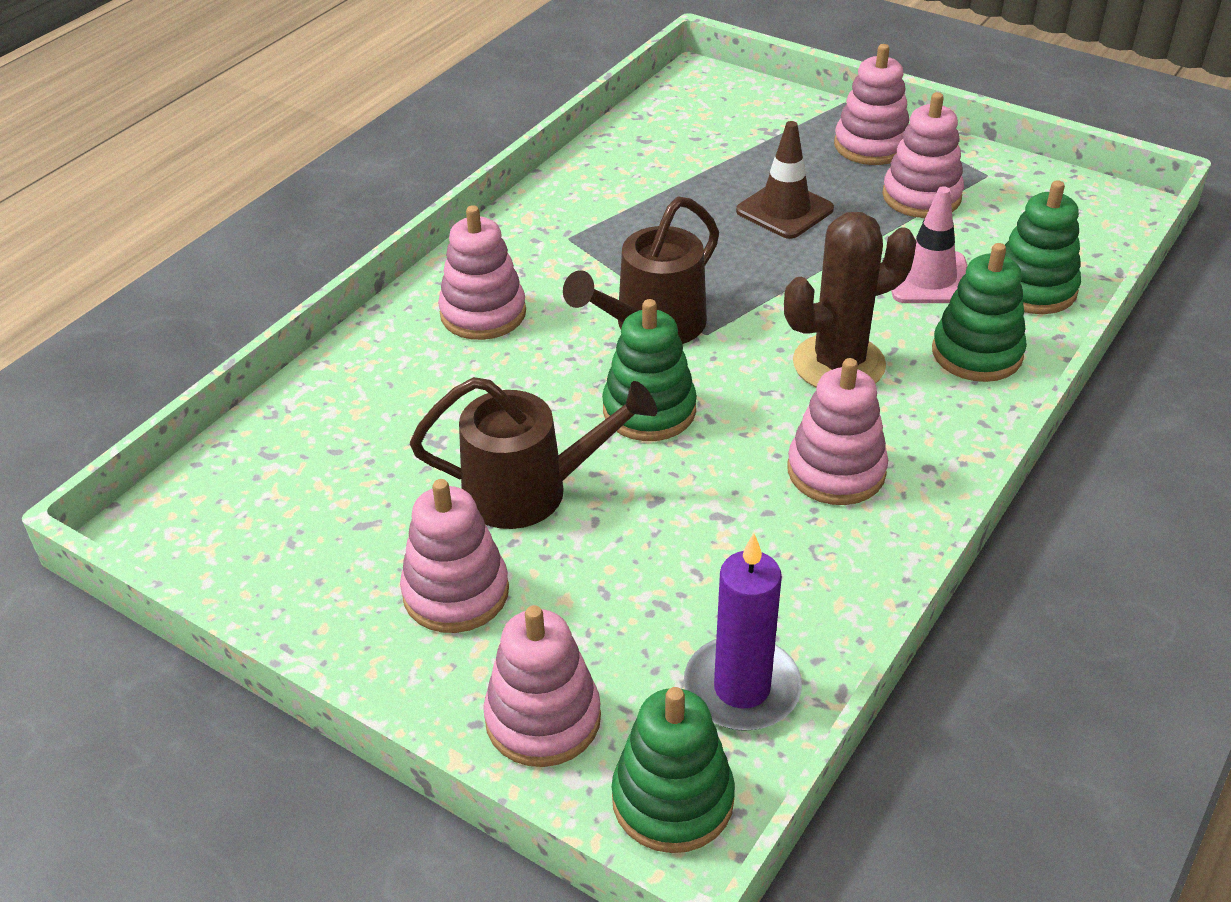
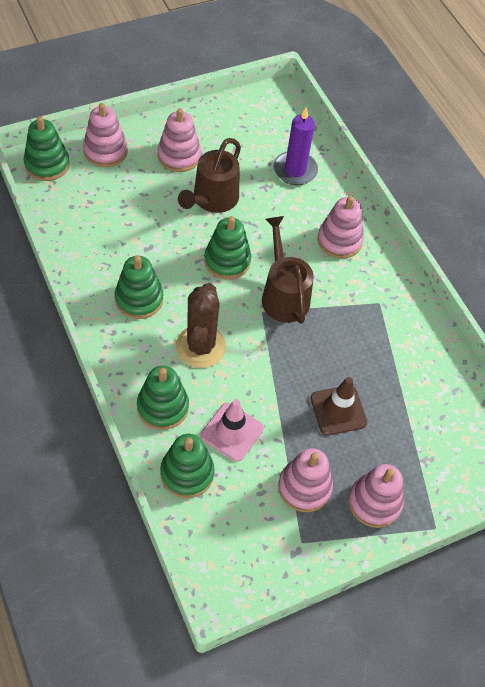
camera: 115 degrees right, 15 degrees up
purple candle [684,533,802,731] -> purple candle moved to [273,107,318,185]
pink stacking toy [787,358,888,505] -> green stacking toy [115,255,164,319]

